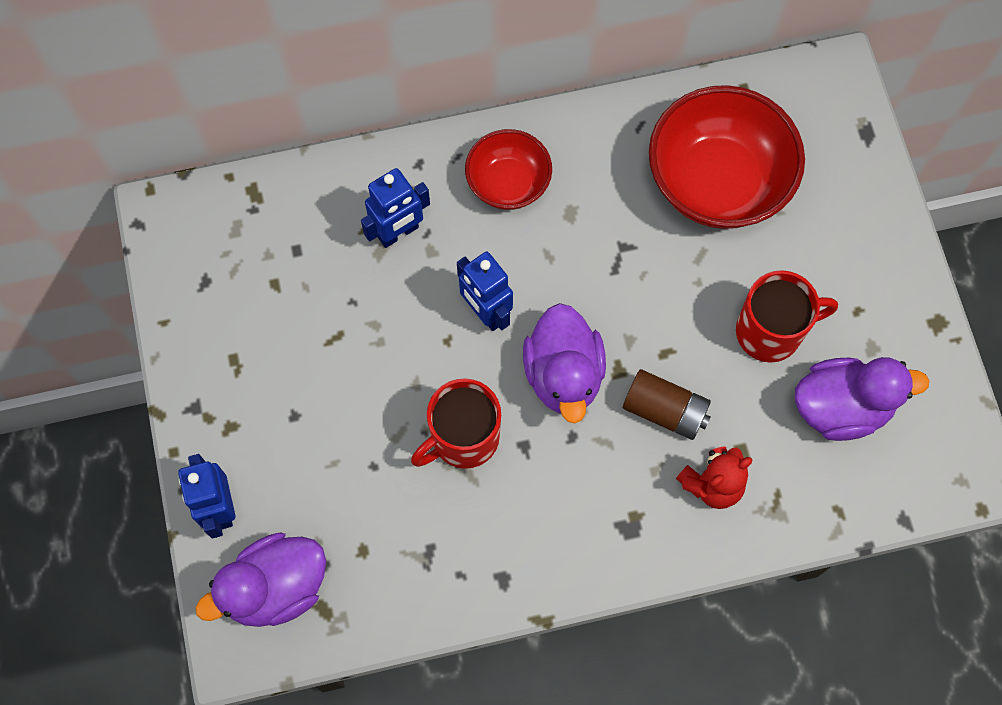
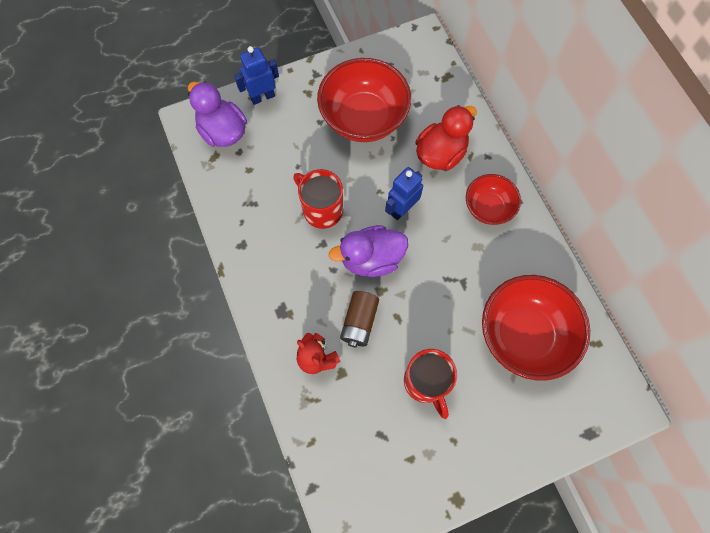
camera: 80 degrees right, 0 degrees up
blue robot [361,168,430,248] -> red duck [416,105,477,170]
purple duck [795,357,930,441] -> none
none -> red bowl [317,58,411,142]

